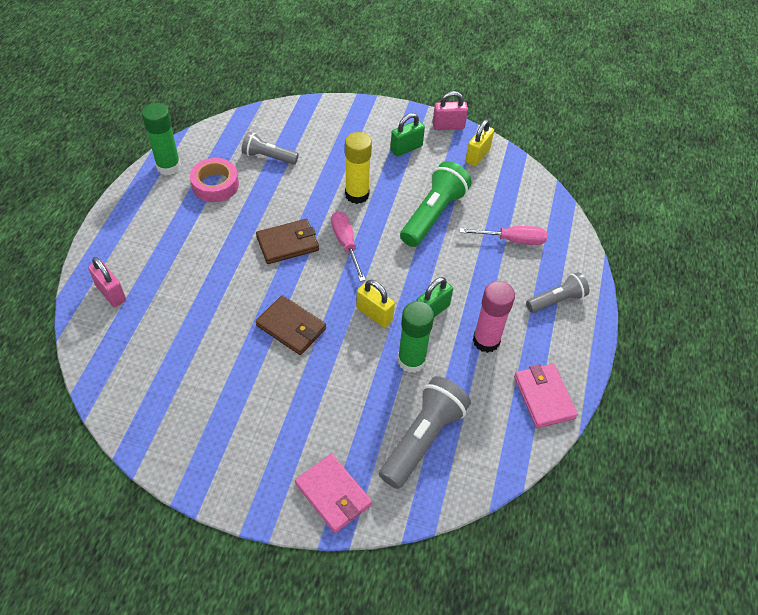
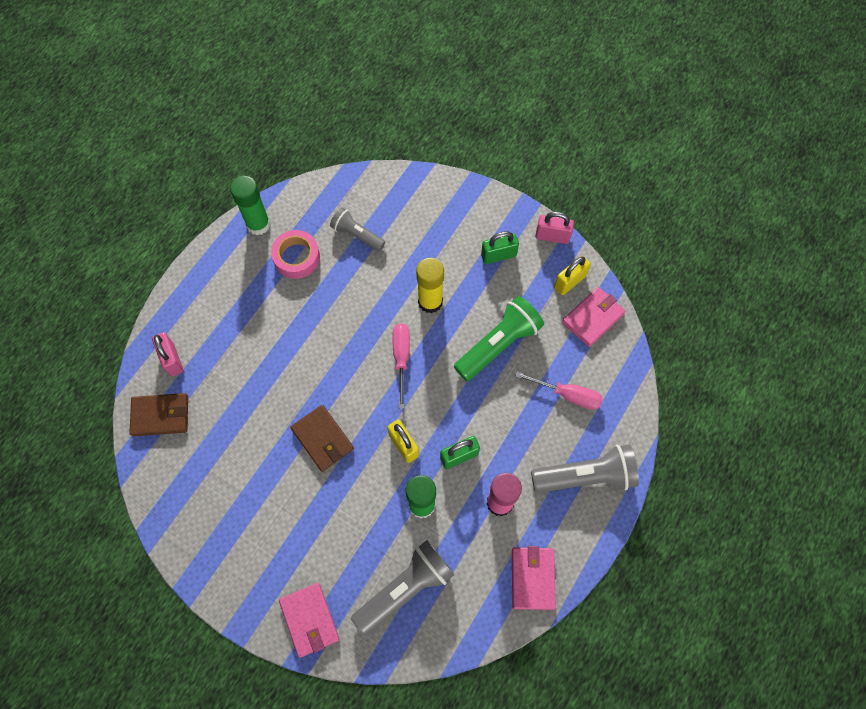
camera: 20 degrees right, 15 degrees up
brown wallet [256,219,319,264] -> brown wallet moved to [129,393,188,436]
grey flashlight [526,272,589,313] -> grey flashlight [531,445,639,493], size x1.63
none -> pink wallet [562,287,625,347]

